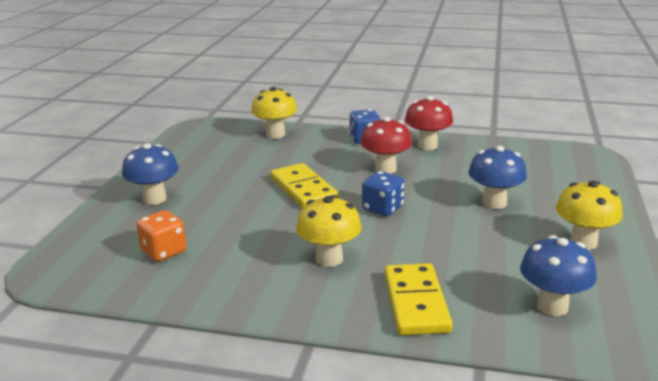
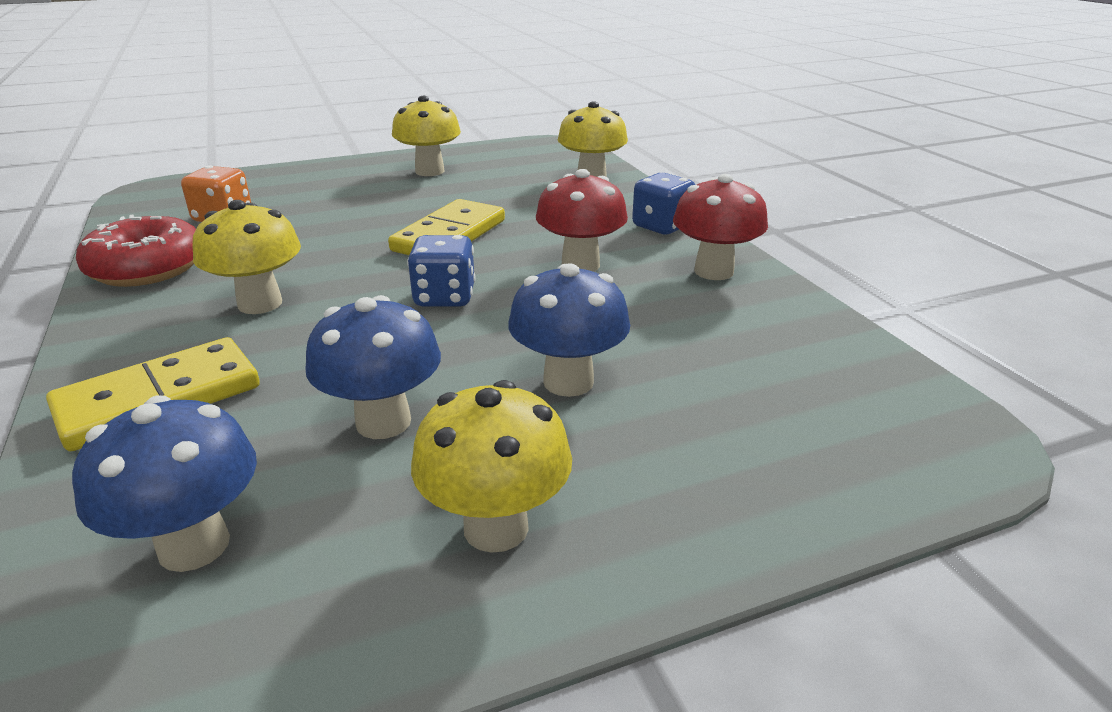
camera: 55 degrees right, 5 degrees up
blue mushroom [122,143,179,205] -> blue mushroom moved to [305,295,441,439]
none -> red donut [76,215,196,287]
none -> yellow mushroom [392,96,461,176]

